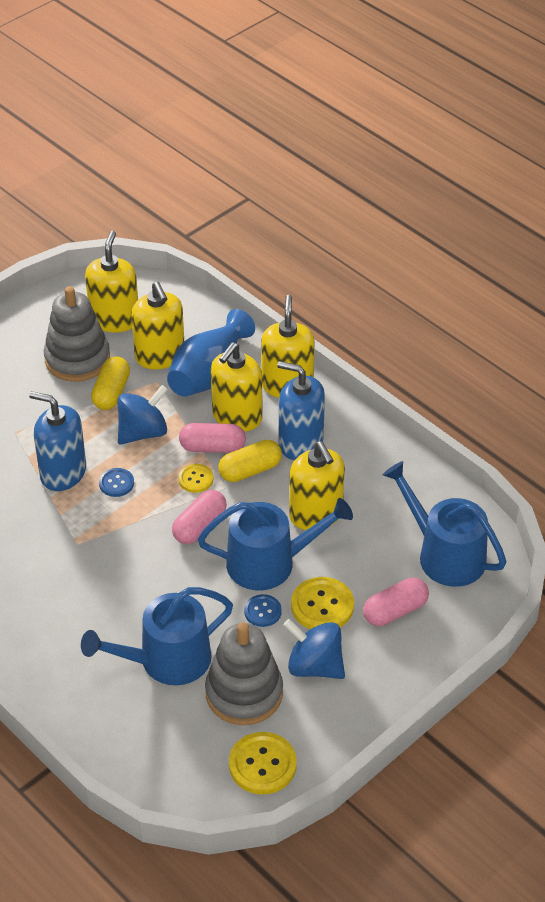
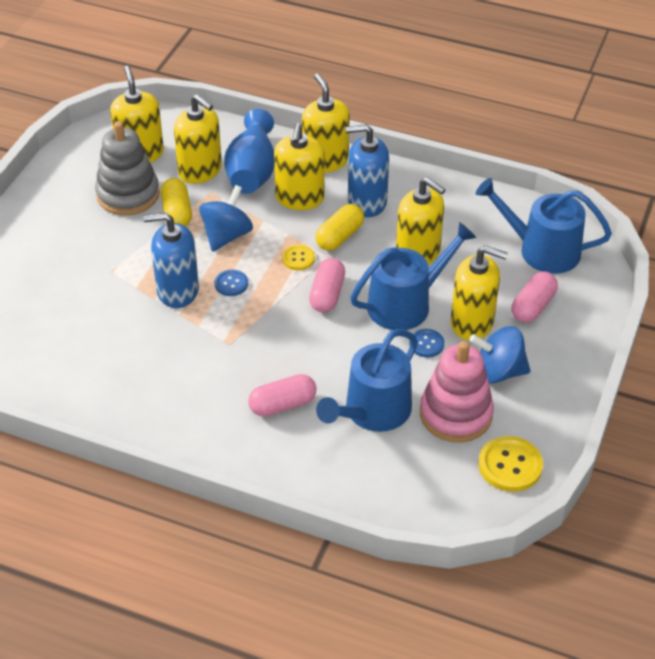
camera: 25 degrees left, 0 degrees up
pink capsule [179,423,246,453] -> pink capsule moved to [248,374,316,417]
grey stacking toy [205,622,283,725] -> pink stacking toy [420,341,494,443]
yellow button [291,577,354,629] -> yellow soap dispenser [451,245,508,340]

